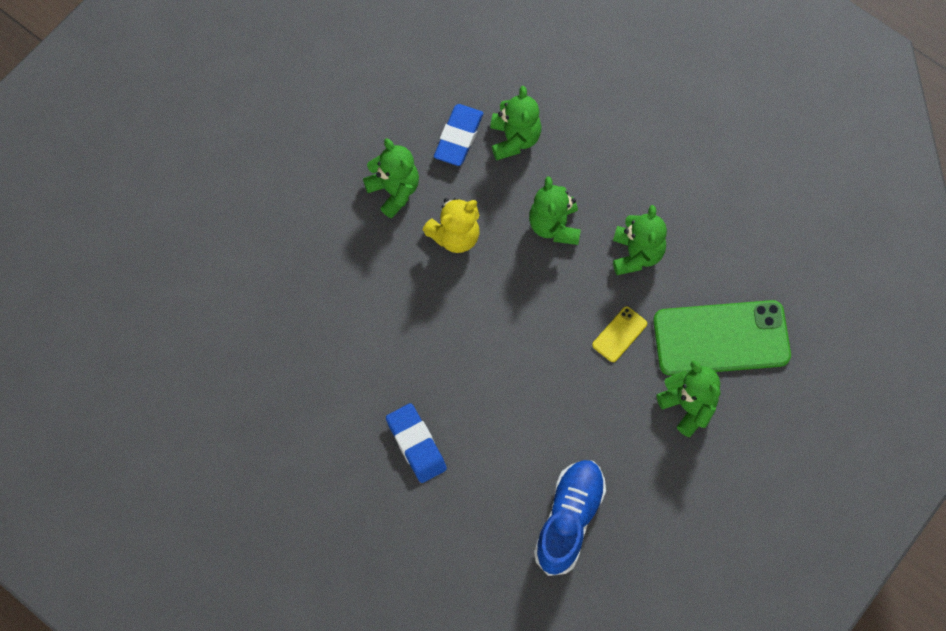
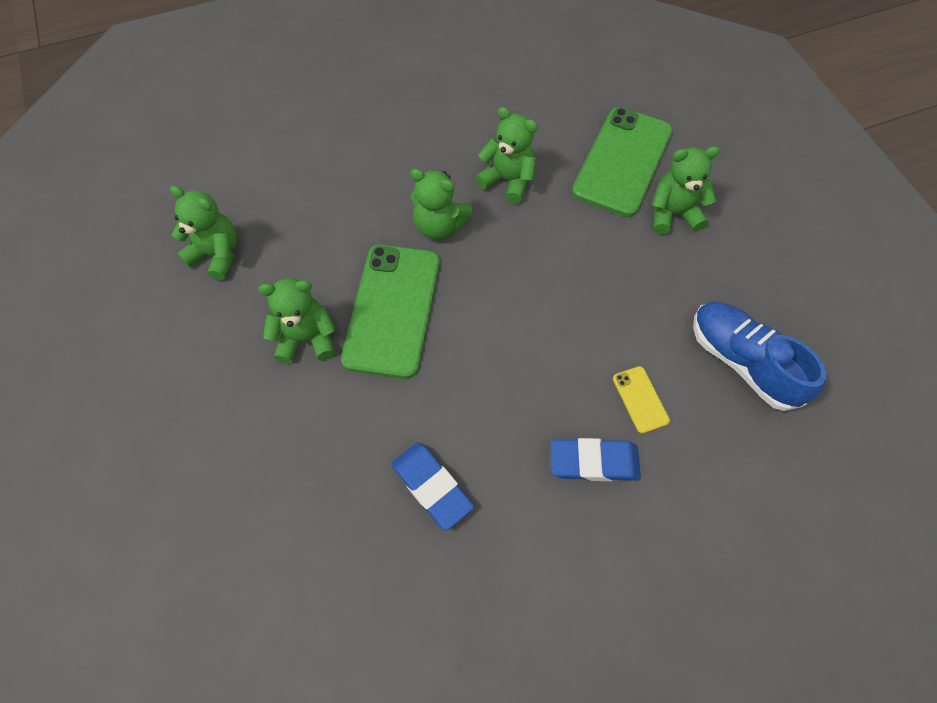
camera: 60 degrees left, 5 degrees down
yellow teddy bear [423,198,480,253] -> green phone [341,244,440,379]
blue eraser [434,104,483,166] -> blue eraser moved to [391,442,474,531]
green teddy bear [490,86,541,160] -> green teddy bear moved to [170,186,237,280]
yellow phone [592,307,647,362] -> yellow phone moved to [613,366,670,433]

